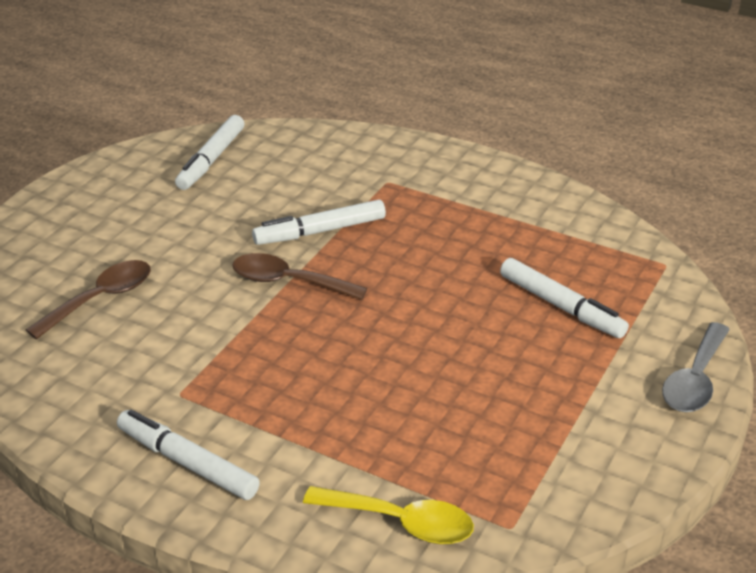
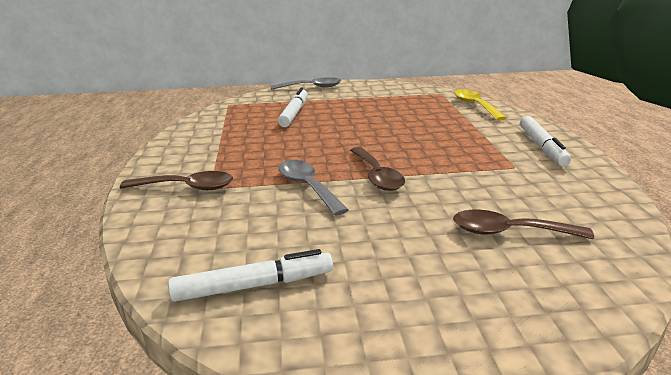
camera: 125 degrees left, 10 degrees down
white marker [252,200,386,245] -> grey spoon [278,160,348,216]
none -> brown spoon [120,171,233,190]

